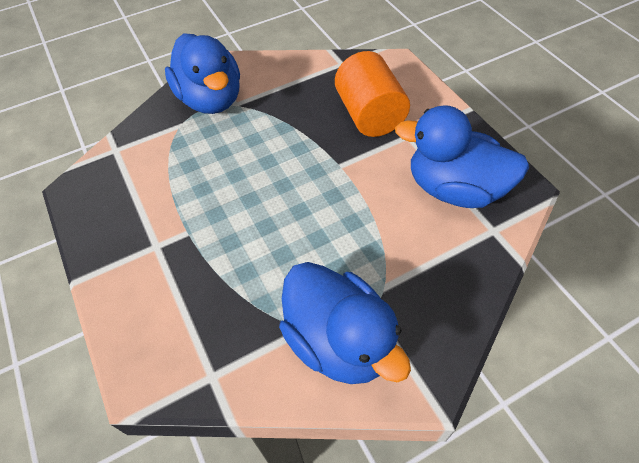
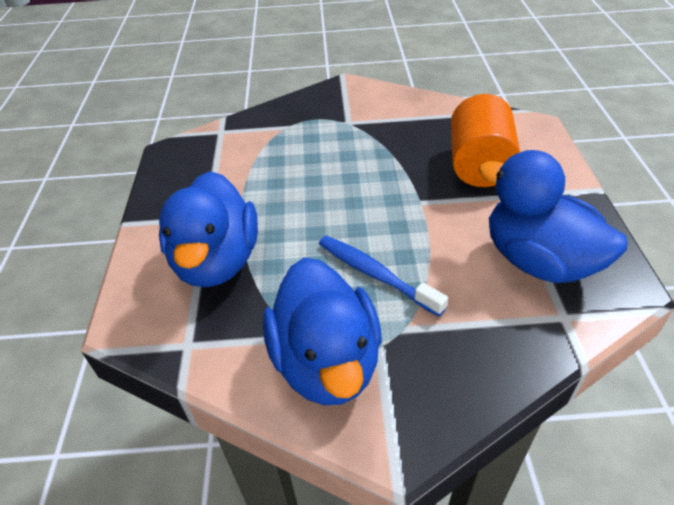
camera: 25 degrees right, 10 degrees down
blue duck [165,33,240,114] -> blue duck moved to [159,171,258,287]
none -> blue toothbrush [319,236,448,316]

